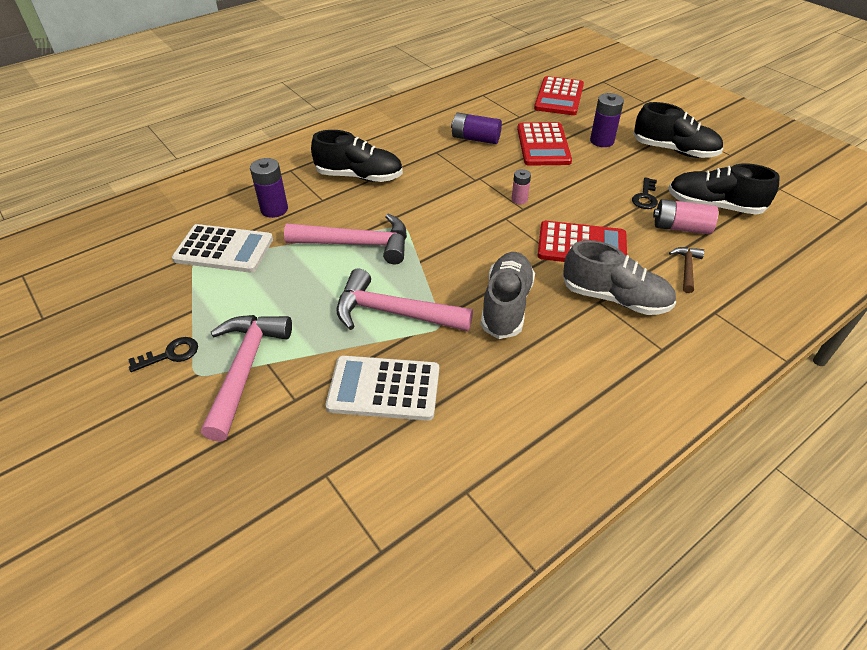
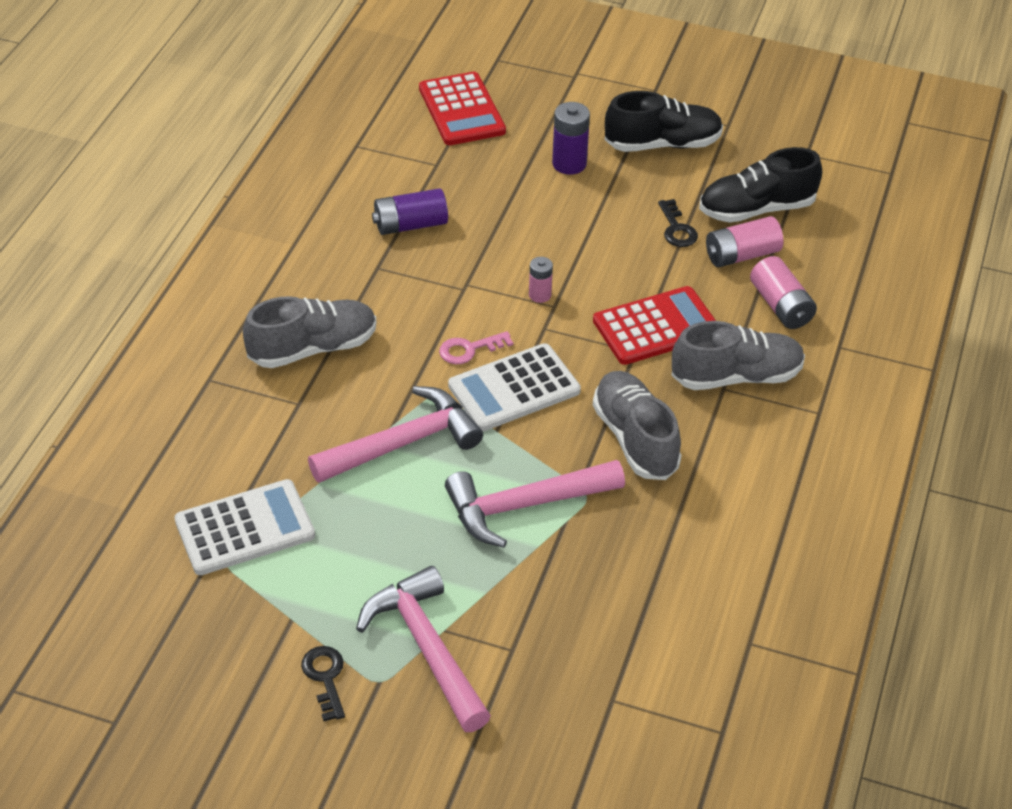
camera: 35 degrees left, 0 degrees up
black key [128,337,198,372] -> black key turned 45 degrees counterclockwise [301,646,345,721]
purple battery [250,158,288,218] -> none
black shoe [311,130,403,182] -> grey shoe [243,296,376,368]
white calculator [325,355,439,421] -> white calculator moved to [448,343,581,431]
red calculator [517,122,572,166] -> none
brown hammer [669,247,704,293] -> pink battery [750,256,817,329]
none -> pink key [439,331,513,364]

